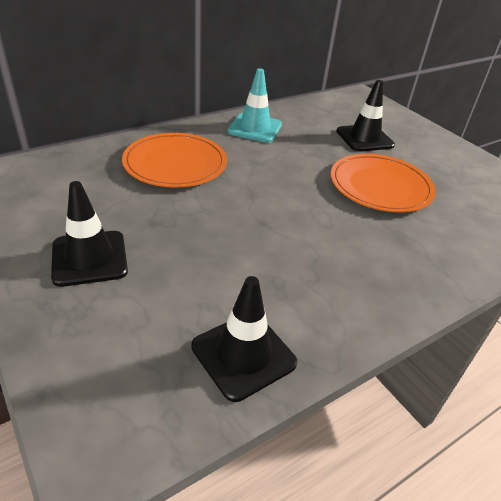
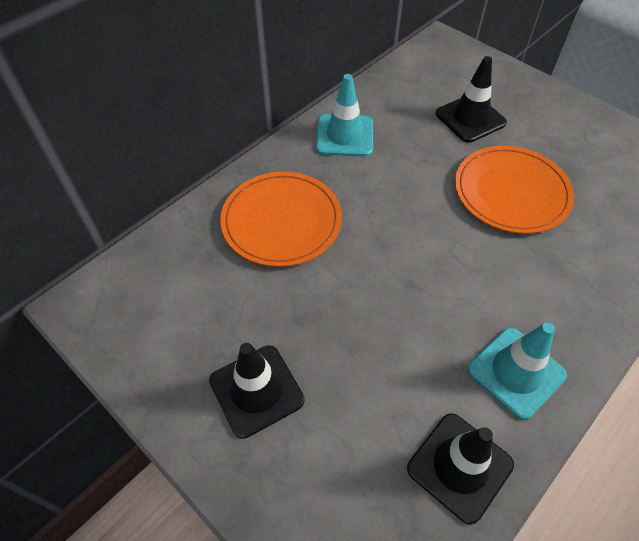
camera: 10 degrees left, 15 degrees up
none -> turquoise traffic cone [467,322,567,420]

